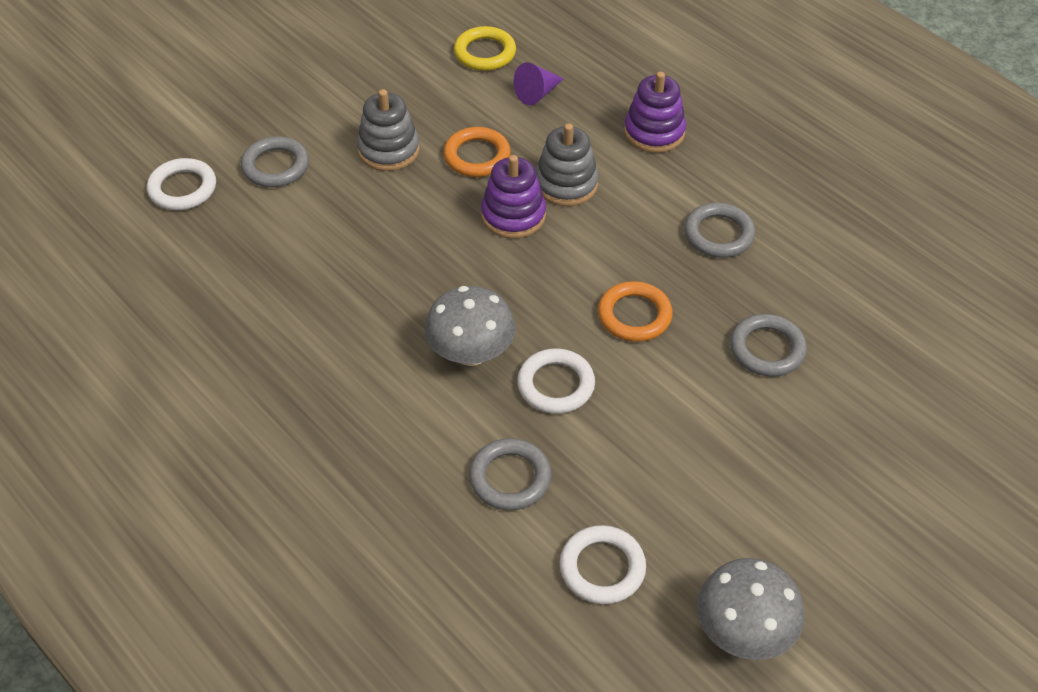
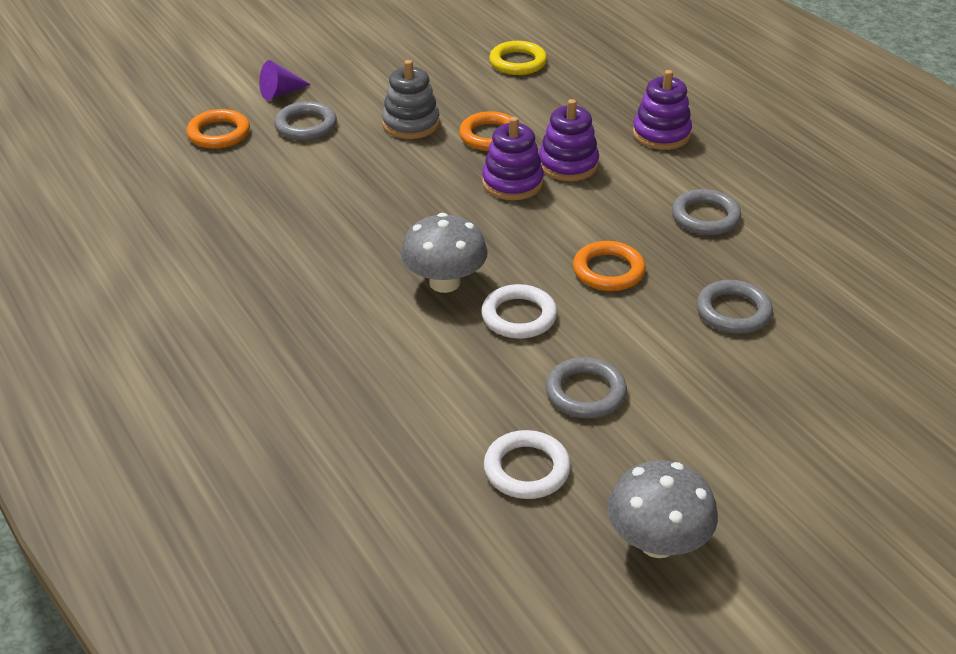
camera: 10 degrees right, 10 degrees down
white ring [147,158,216,210] -> orange ring [186,109,250,149]
grey ring [469,438,551,510] -> grey ring moved to [545,357,627,419]
purple cone [514,62,564,105] -> purple cone moved to [259,60,311,100]
grey stacking toy [536,123,599,206] -> purple stacking toy [539,99,599,181]

